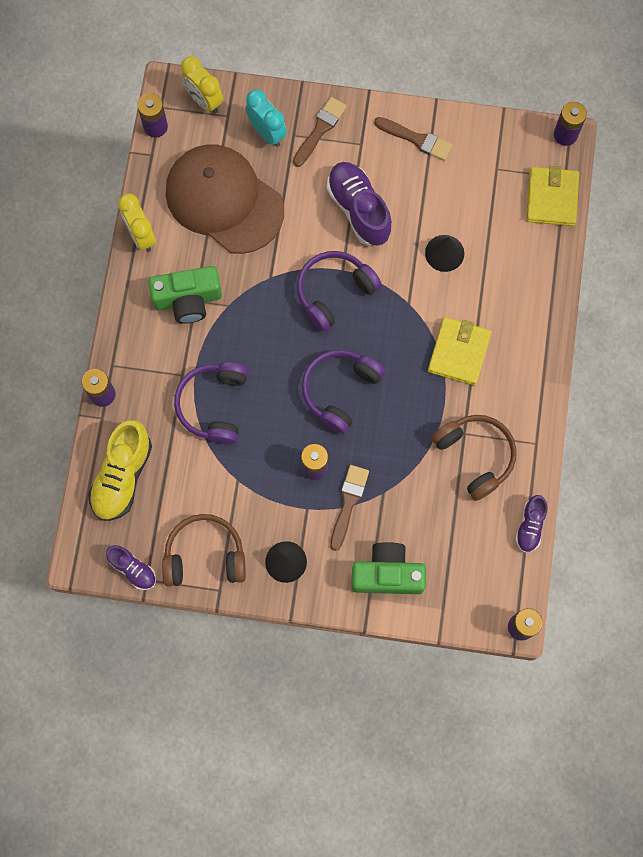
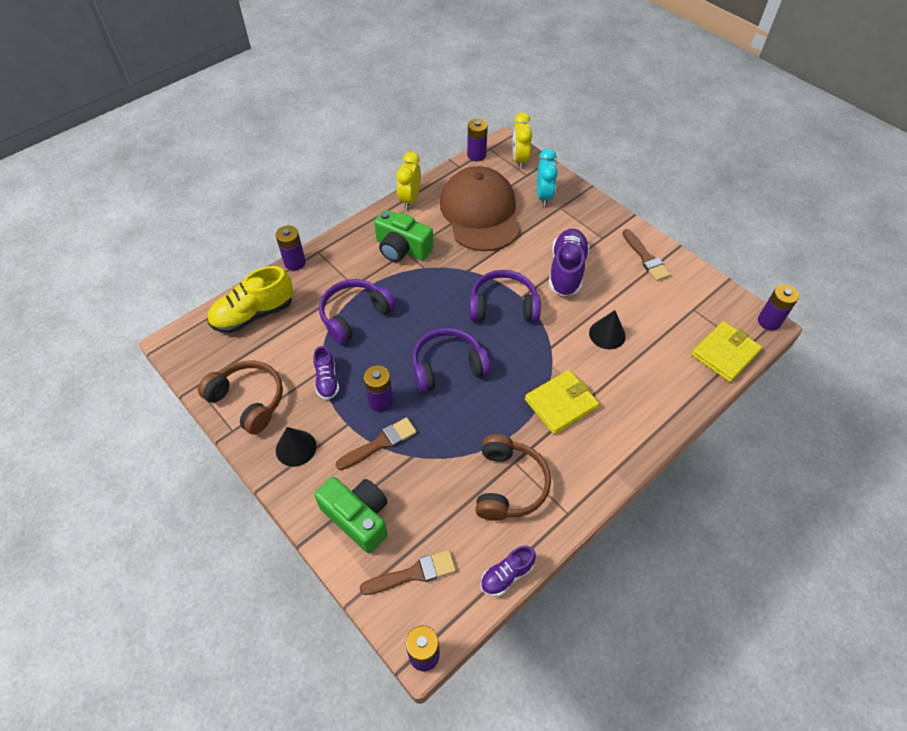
camera: 40 degrees right, 20 degrees down
purple shoe [106,545,156,590] -> purple shoe moved to [313,346,339,400]
brown brush [293,97,347,167] -> brown brush moved to [360,550,456,595]

